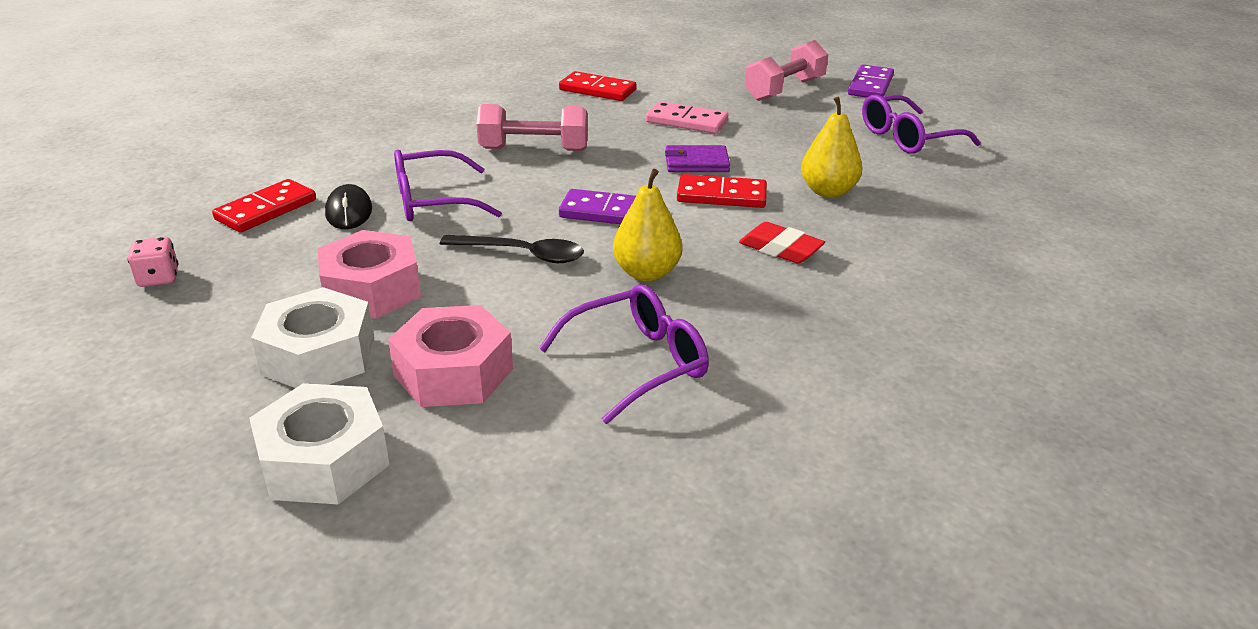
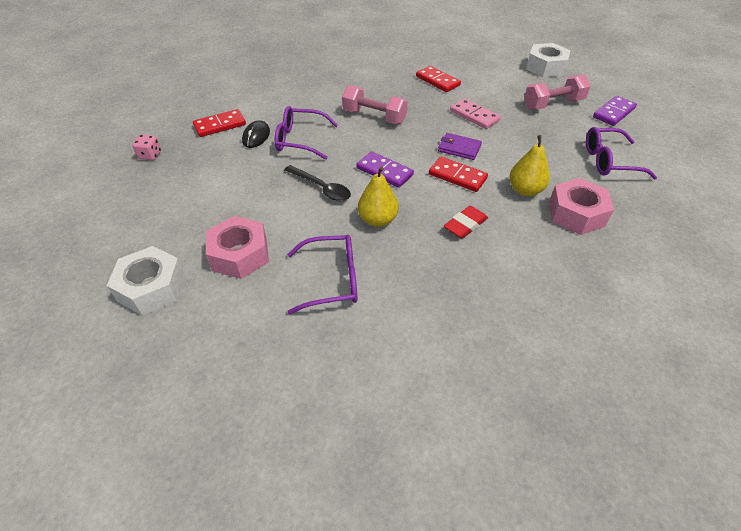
camera: 25 degrees right, 15 degrees up
white nut [251,287,374,388] -> white nut moved to [526,43,571,78]
pink nut [317,230,421,319] -> pink nut moved to [549,178,614,235]
red eraser [739,222,825,264] -> red eraser turned 75 degrees clockwise [444,206,488,239]

